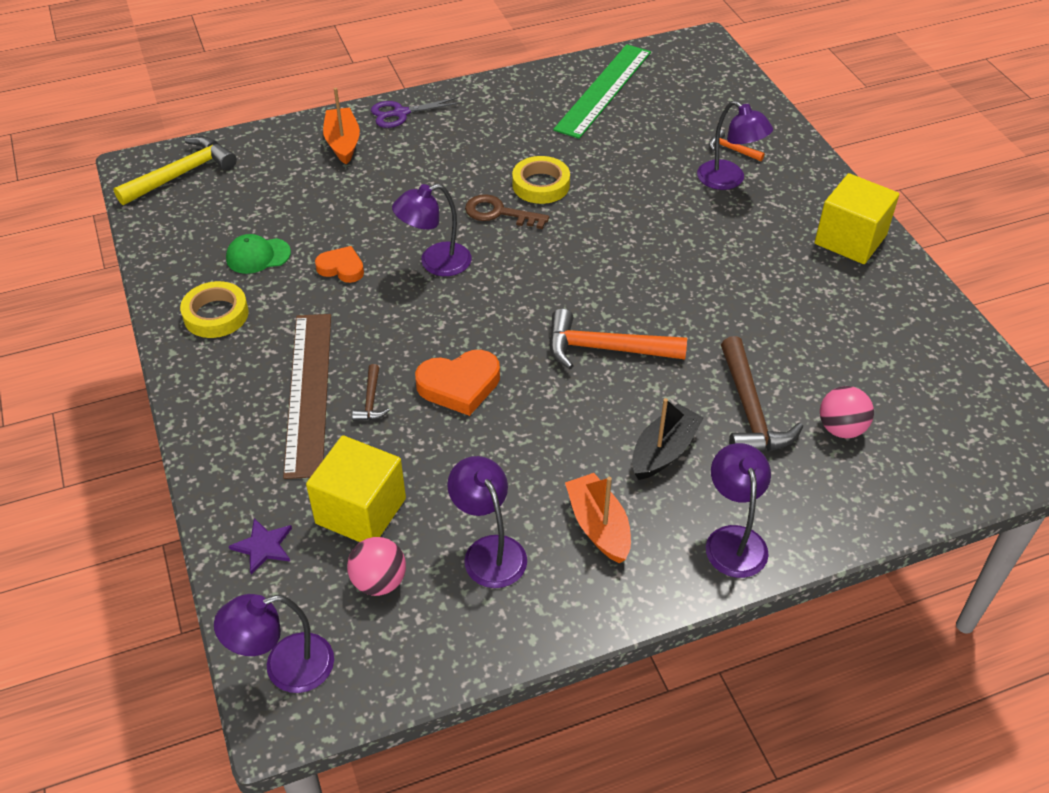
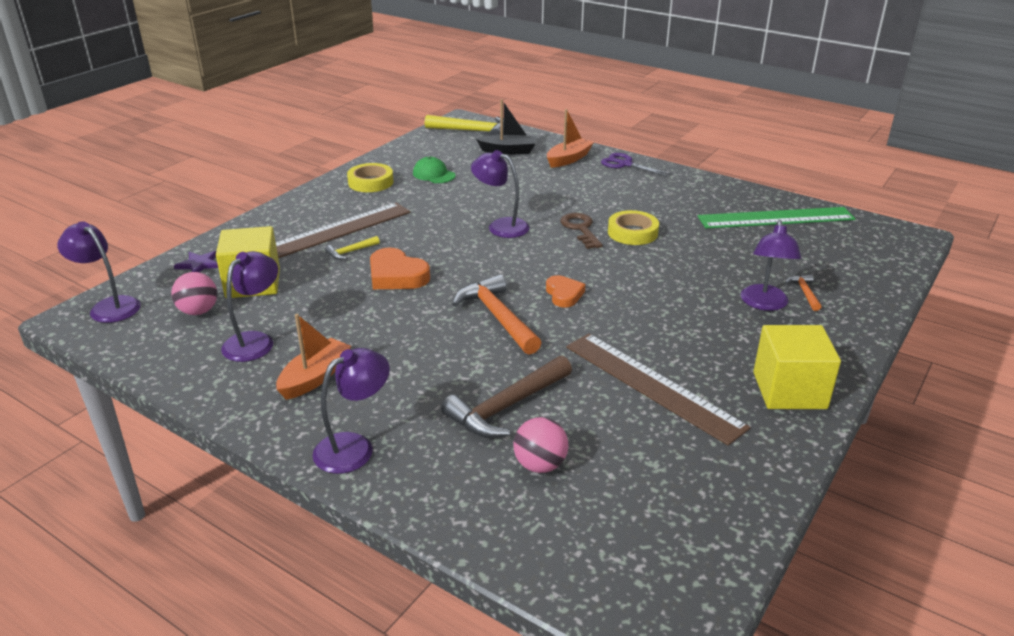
camera: 55 degrees right, 15 degrees down
orange heart [315,246,364,283] -> orange heart moved to [546,275,585,308]
brown hammer [352,364,390,421] -> yellow hammer [325,236,380,260]
black boat [632,398,704,480] -> black boat moved to [476,99,536,155]
none -> brown ruler [566,333,751,446]

